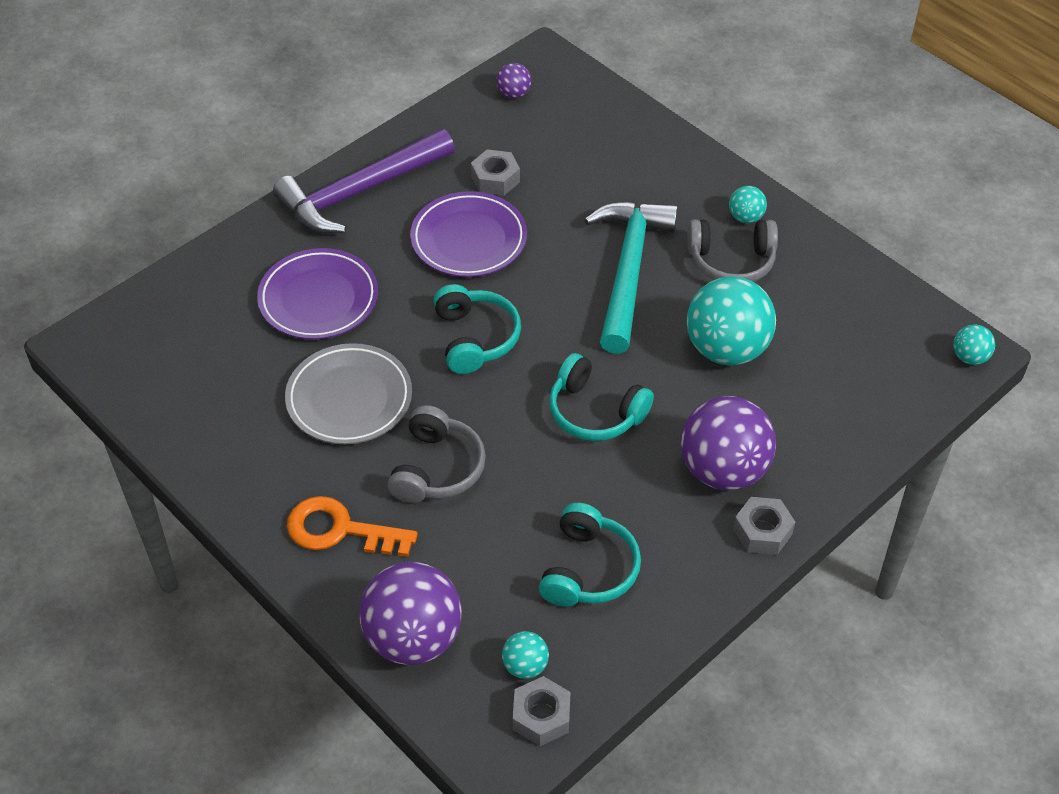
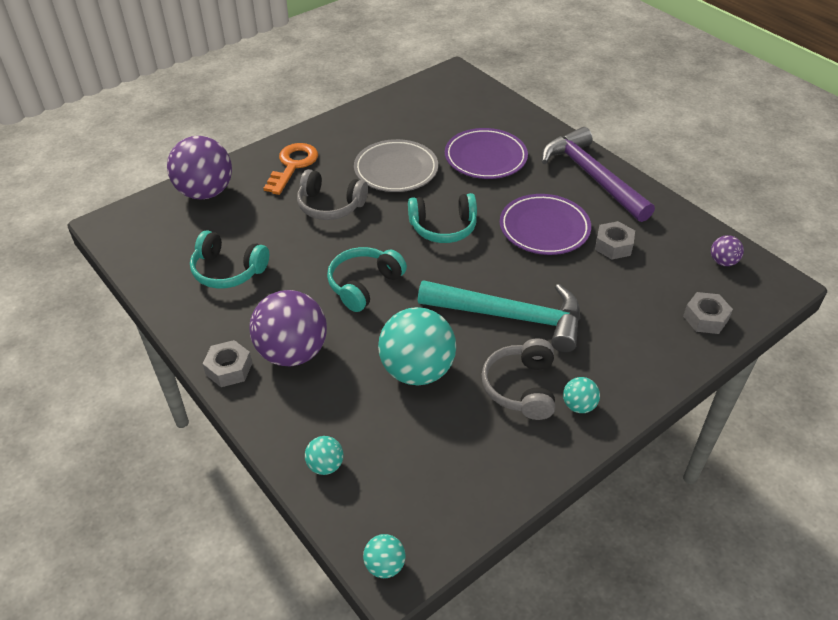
camera: 95 degrees right, 5 degrees down
turquoise ball [502,631,549,679] -> turquoise ball moved to [305,436,344,475]
grey nut [513,676,571,746] -> grey nut moved to [683,292,733,334]

